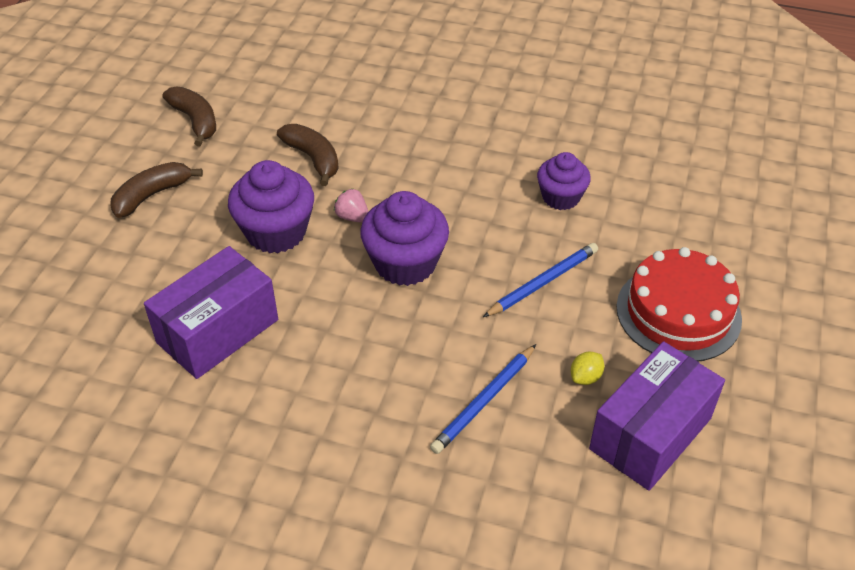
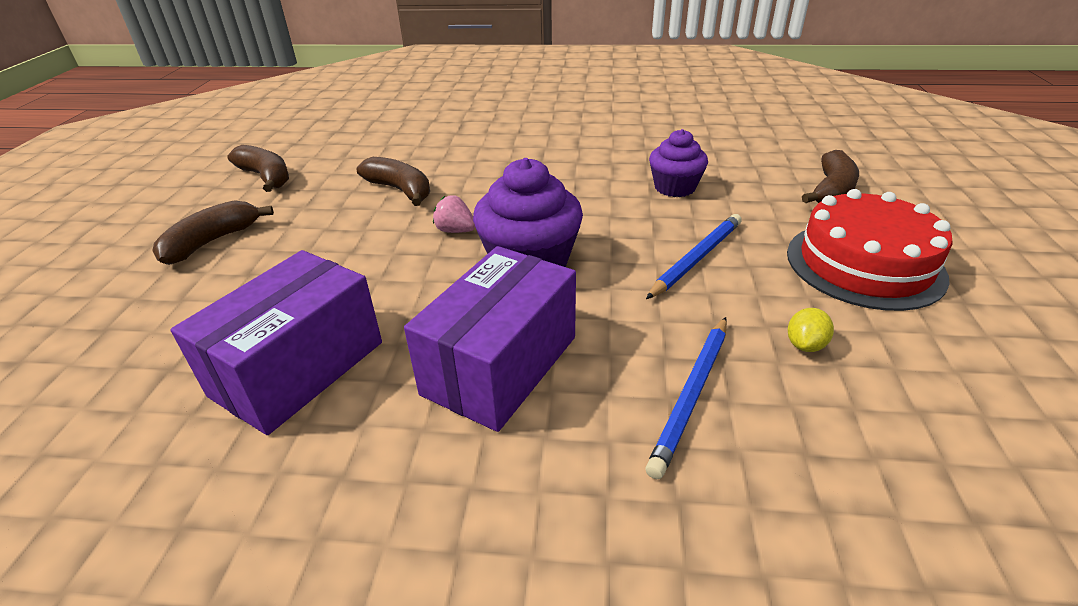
camera: 10 degrees left, 10 degrees down
purple cupcake [228,160,314,253] -> none
purple box [589,341,725,491] -> purple box moved to [404,246,576,432]
none -> brown banana [802,150,859,203]

